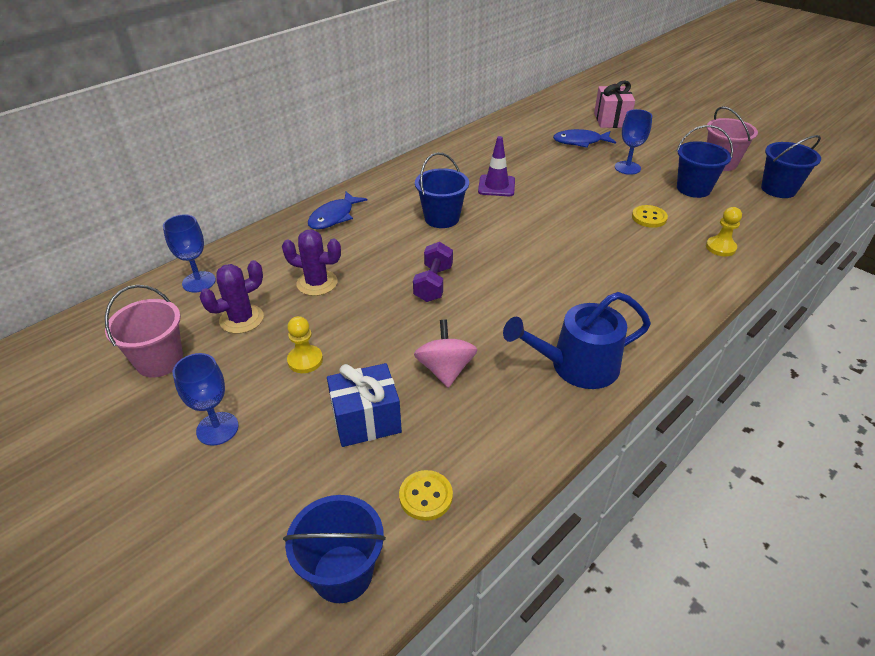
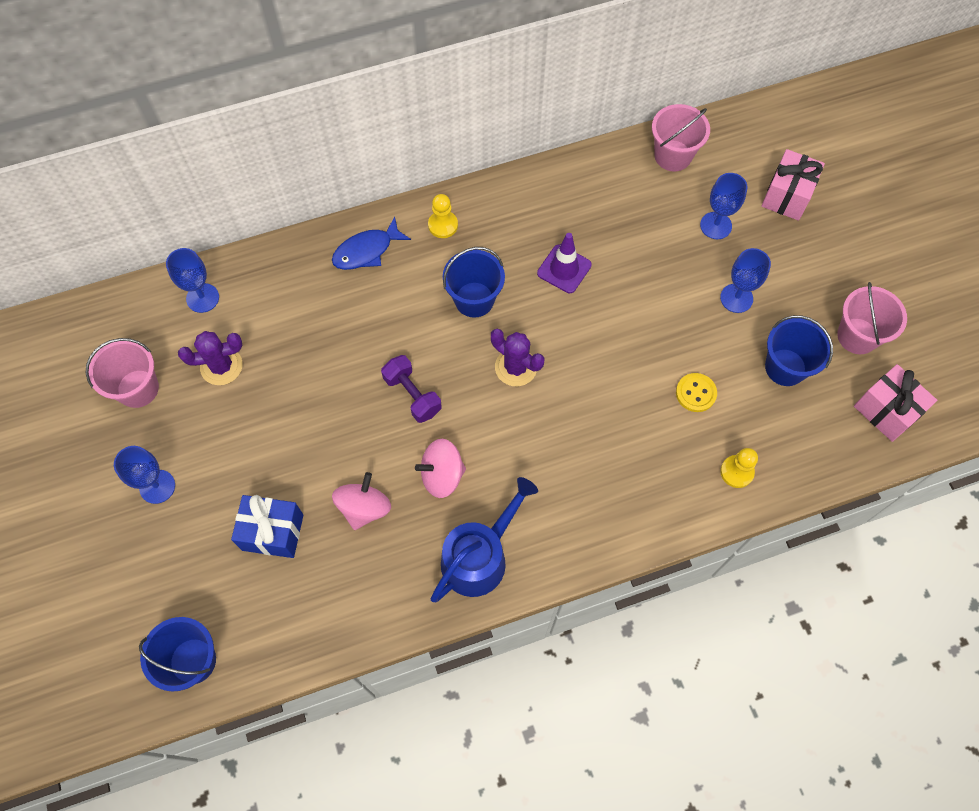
camera: 25 degrees right, 25 degrees up
purple cactus [282,230,341,296] -> purple cactus moved to [491,329,544,386]
yellow pawn [287,316,323,373] -> yellow pawn moved to [428,194,458,238]
yellow button [399,470,453,521] -> none
purple dumbbell [413,242,453,302] -> purple dumbbell turned 75 degrees counterclockwise [381,355,442,423]
blue watering can [503,292,651,389] -> blue watering can turned 120 degrees clockwise [430,477,538,602]
blue fish [553,129,616,148] -> blue goblet [700,173,748,239]
blue bucket [761,135,821,198] -> pink gift [854,364,937,442]
none -> pink spinning top [415,439,466,498]
none -> pink bucket [652,104,710,171]

